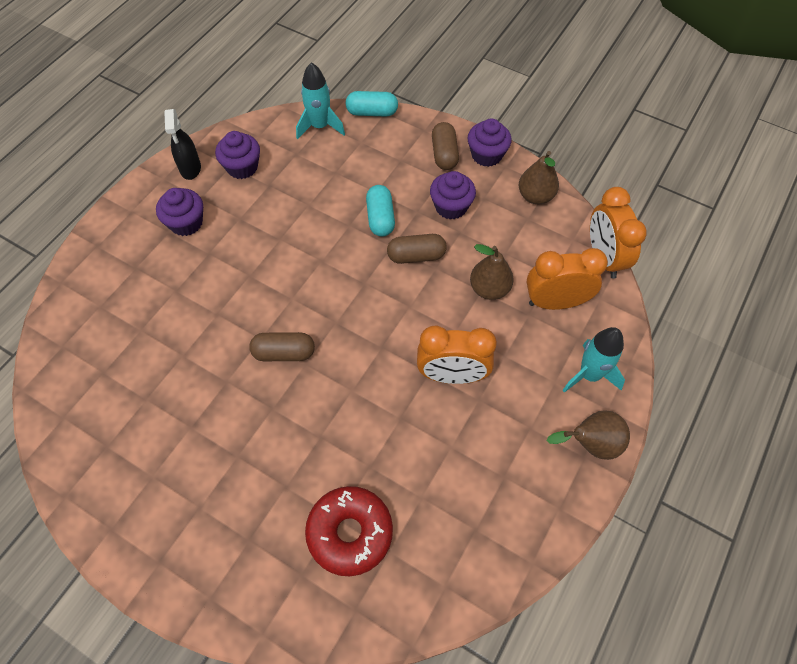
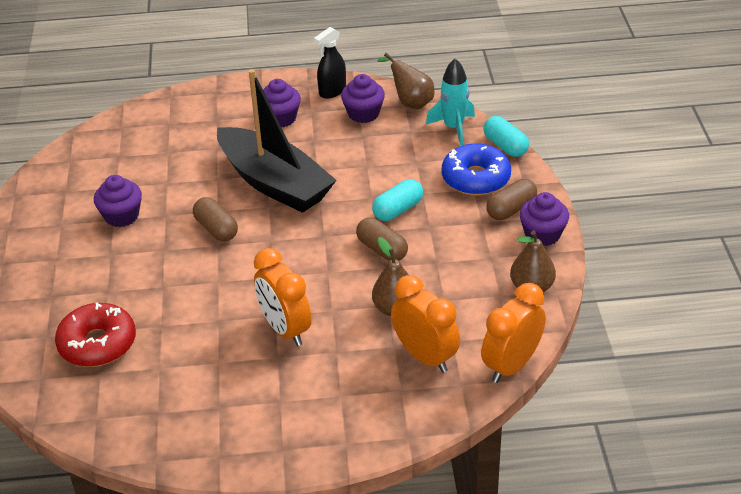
camera: 55 degrees right, 20 degrees down
purple cupcake [430,171,476,219] -> purple cupcake moved to [94,175,142,227]
brown pear [547,411,630,460] -> brown pear moved to [377,53,434,109]
turquoise rocket [562,327,625,393] -> none
none -> black boat [217,69,337,213]
none -> blue donut [442,143,511,195]

